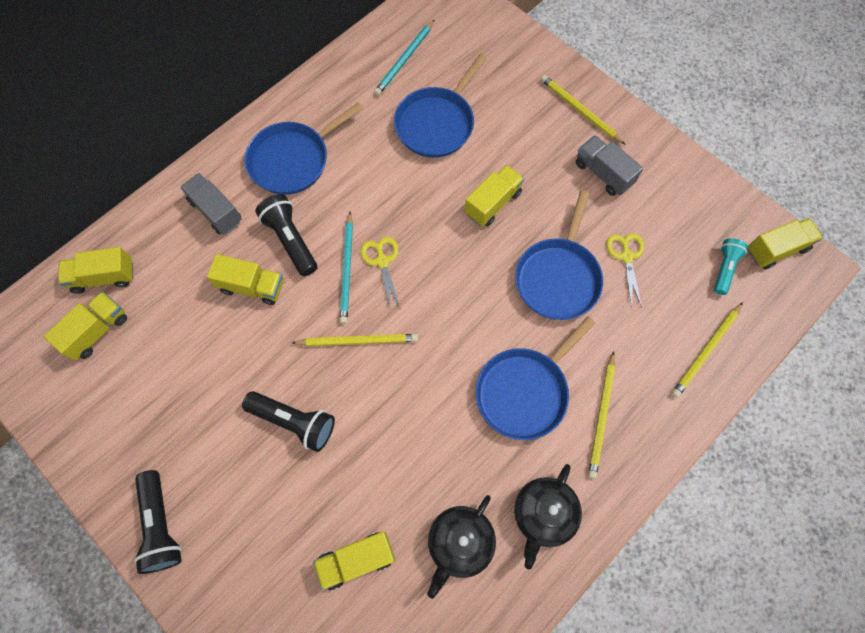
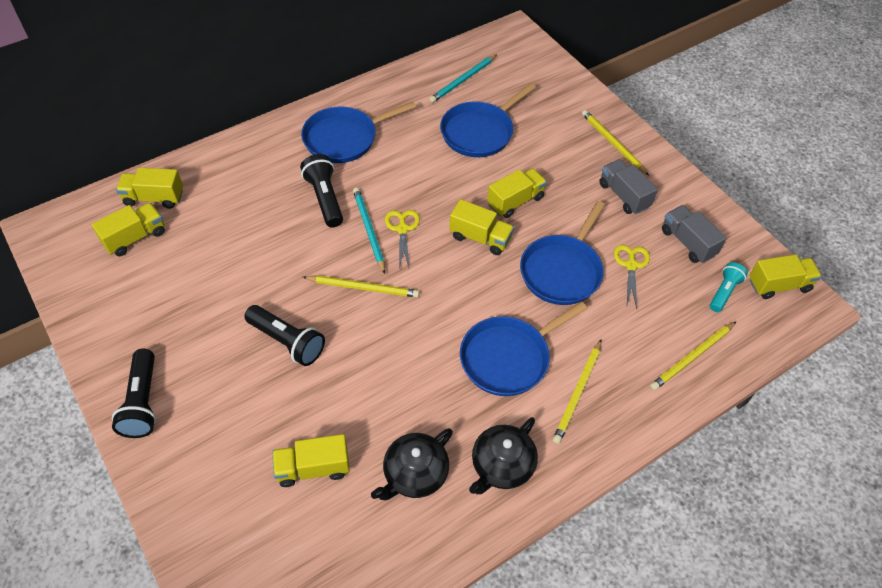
camera: 10 degrees right, 15 degrees down
grey truck [180,173,242,234] -> grey truck moved to [662,205,727,263]
yellow truck [207,254,283,305] -> yellow truck moved to [449,199,514,255]
turquoise pencil [340,212,353,324] -> turquoise pencil turned 150 degrees clockwise [353,188,385,274]

